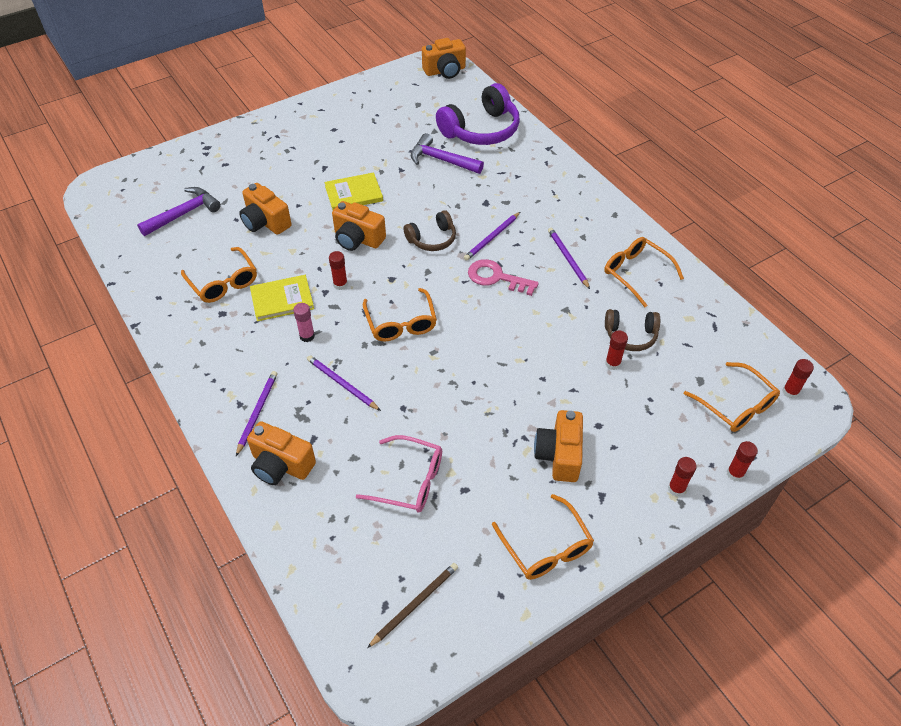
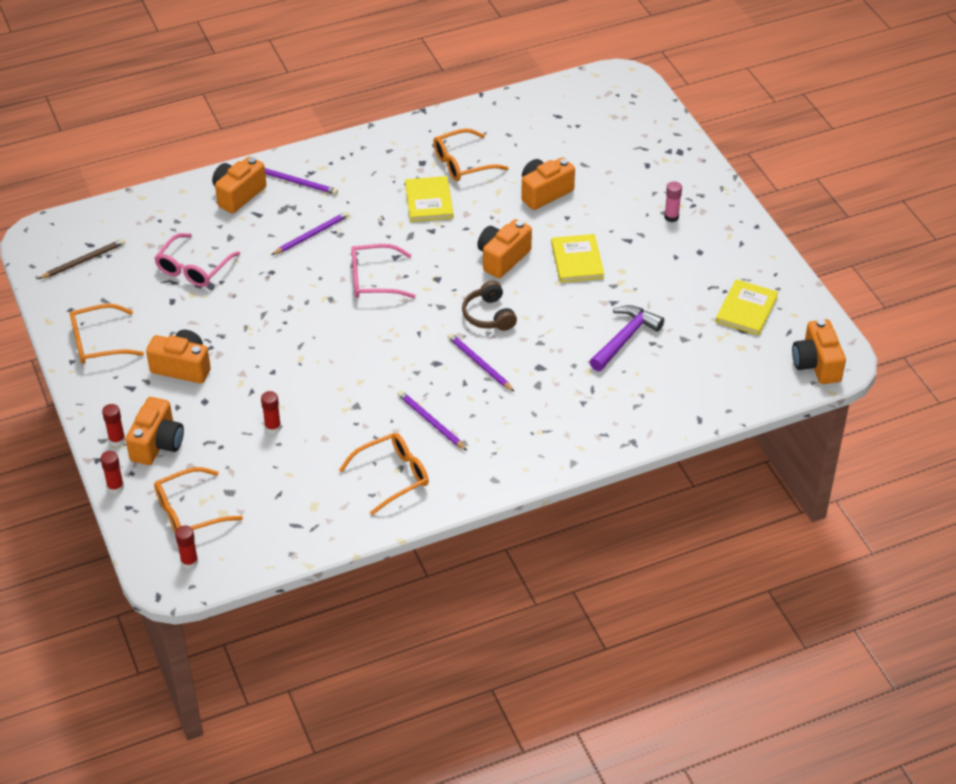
camera: 100 degrees right, 5 degrees down
purple hammer [137,187,221,236] -> none
pink glue stick [293,303,315,342] -> pink glue stick moved to [664,182,682,222]
red glue stick [329,251,348,290] -> none
orange glasses [363,288,437,341] -> pink glasses [351,244,416,298]
brown pencil [367,563,458,648] -> brown pencil turned 90 degrees counterclockwise [38,239,125,279]
purple headphones [436,83,520,145] -> none
pink key [468,259,539,296] -> none
purple pencil [548,228,590,289] -> purple pencil turned 120 degrees counterclockwise [398,390,467,451]
brown headphones [605,309,660,351] -> none
none -> orange camera [125,397,184,465]
none -> yellow book [716,279,778,336]

